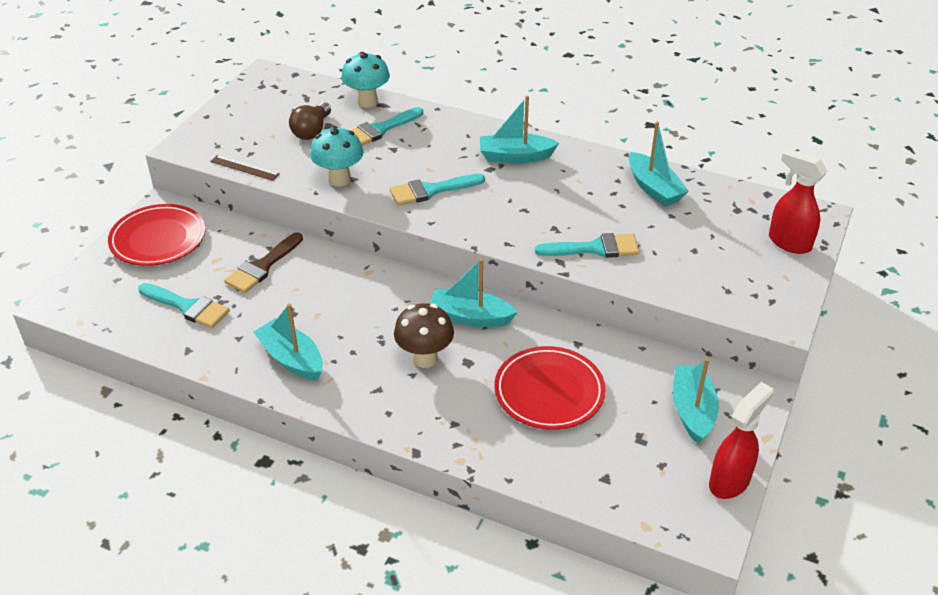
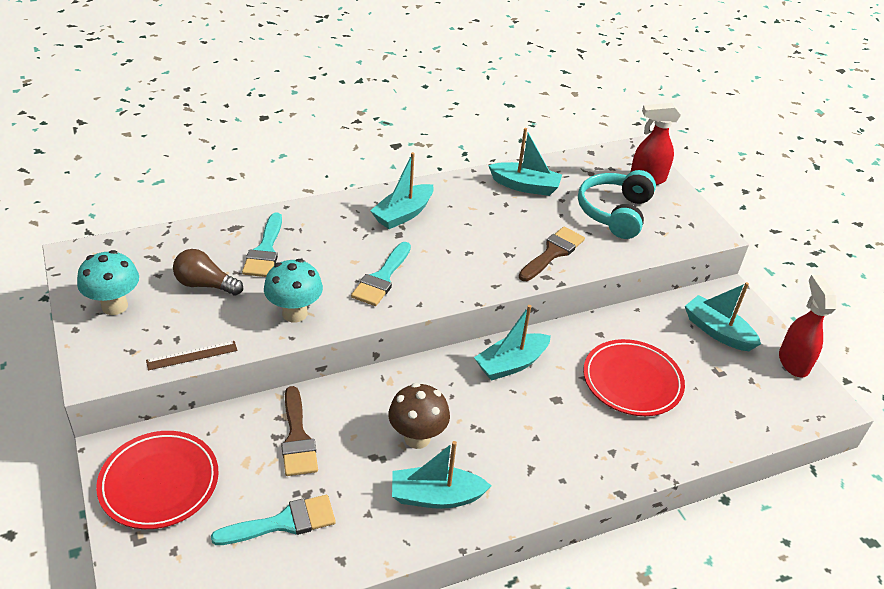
camera: 50 degrees left, 0 degrees up
brown light bulb [289,102,331,140] -> brown light bulb turned 135 degrees clockwise [173,249,243,296]
turquoise mushroom [341,52,390,108] -> turquoise mushroom moved to [77,250,139,315]
brown mushroom [394,303,454,368] -> brown mushroom moved to [388,383,450,449]
turquoise brush [535,233,640,258] -> brown brush [519,227,585,281]
none -> turquoise headphones [578,170,656,239]

